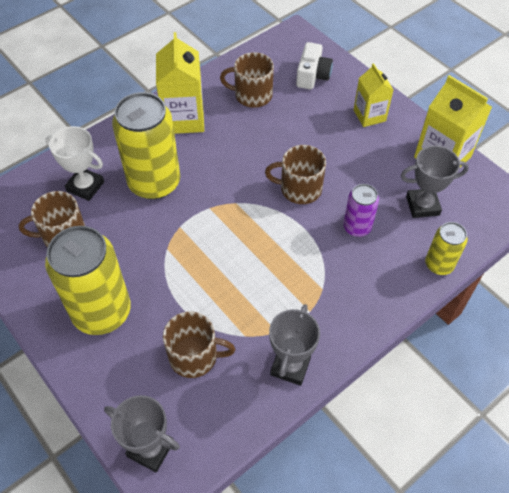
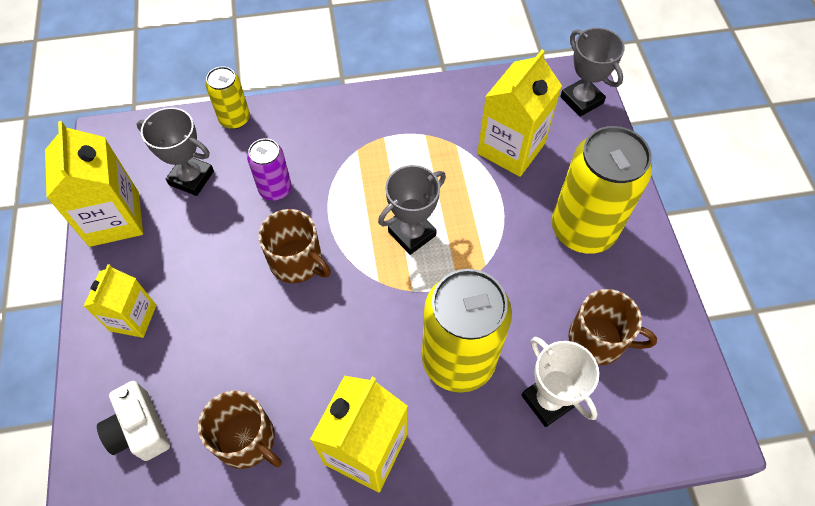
camera: 150 degrees left, 5 degrees up
brown mug [163,311,235,378] -> yellow carton [477,49,562,177]
grey trophy [269,304,320,386] -> grey trophy moved to [378,165,446,255]
white camera [296,42,333,89] -> white camera turned 75 degrees counterclockwise [97,381,170,461]

